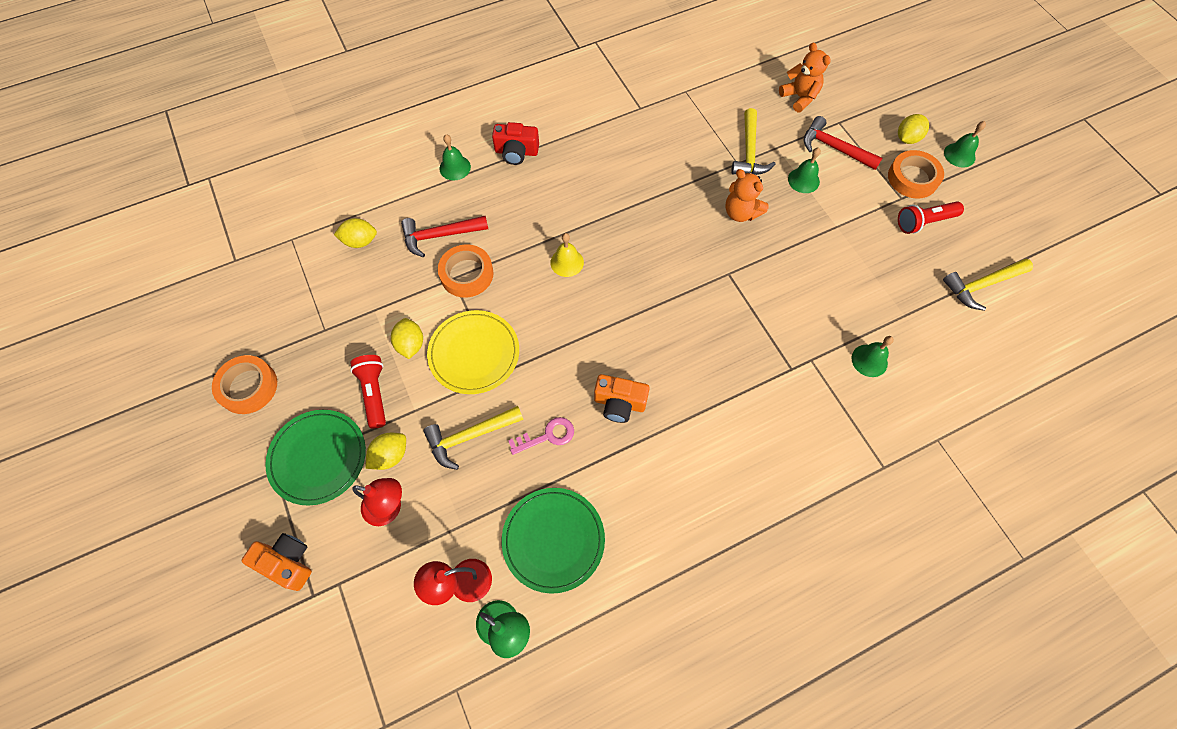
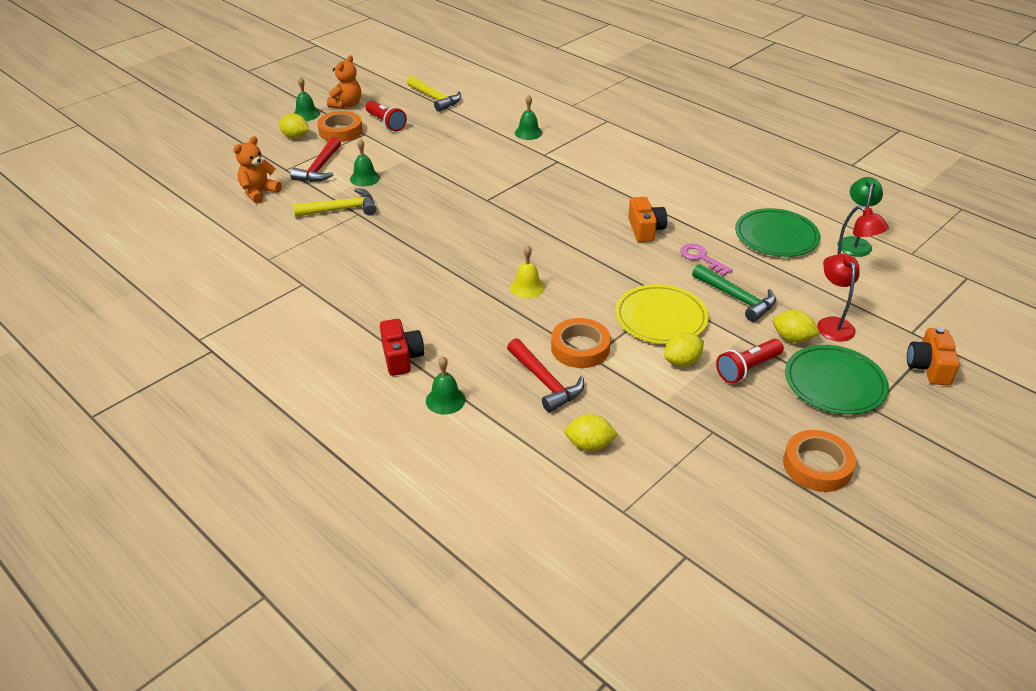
camera: 110 degrees left, 25 degrees down
yellow lemon [334,218,377,248] -> yellow lemon turned 60 degrees counterclockwise [565,414,618,451]
yellow hammer [424,406,523,470] -> green hammer [692,264,776,322]
orange teddy bear [725,169,769,222] -> orange teddy bear moved to [327,55,361,109]

